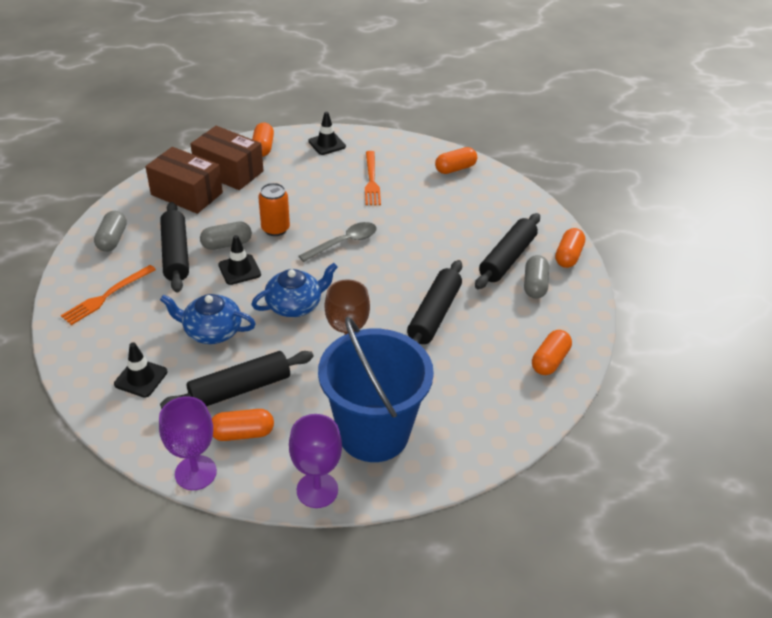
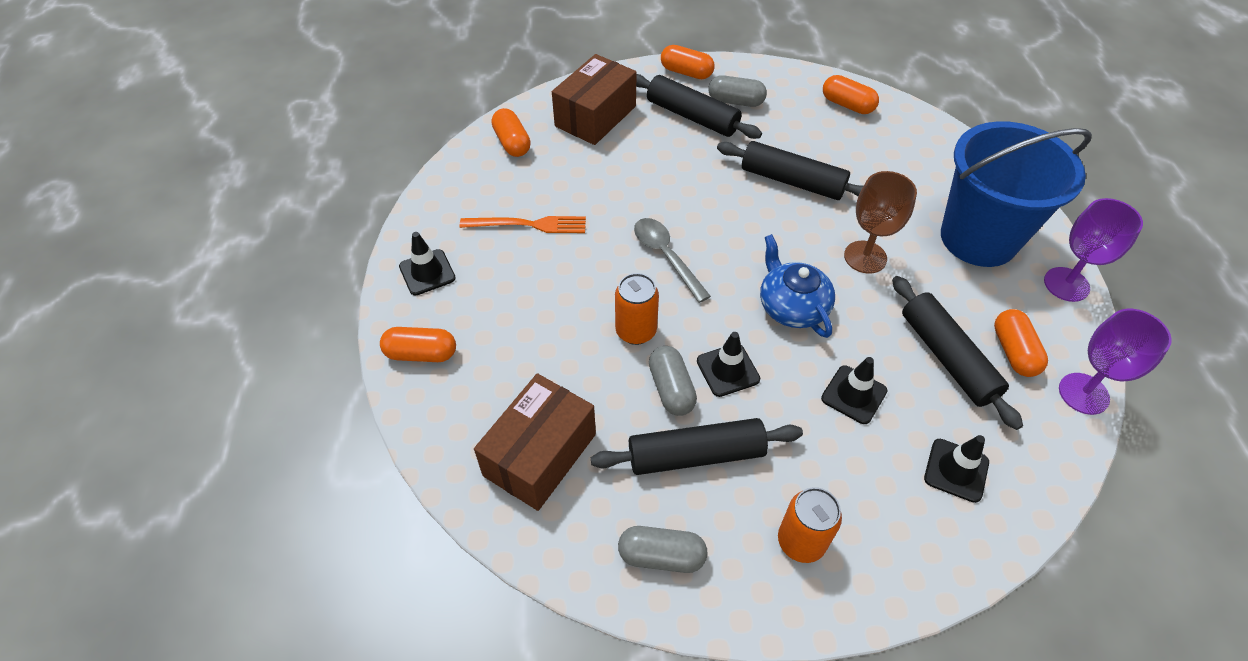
camera: 85 degrees left, 10 degrees up
orange fork [61,265,156,325] -> orange can [778,487,842,563]
blue teapot [160,294,256,344] -> black traffic cone [821,357,887,424]
brown box [190,126,264,190] -> brown box moved to [552,54,637,145]

